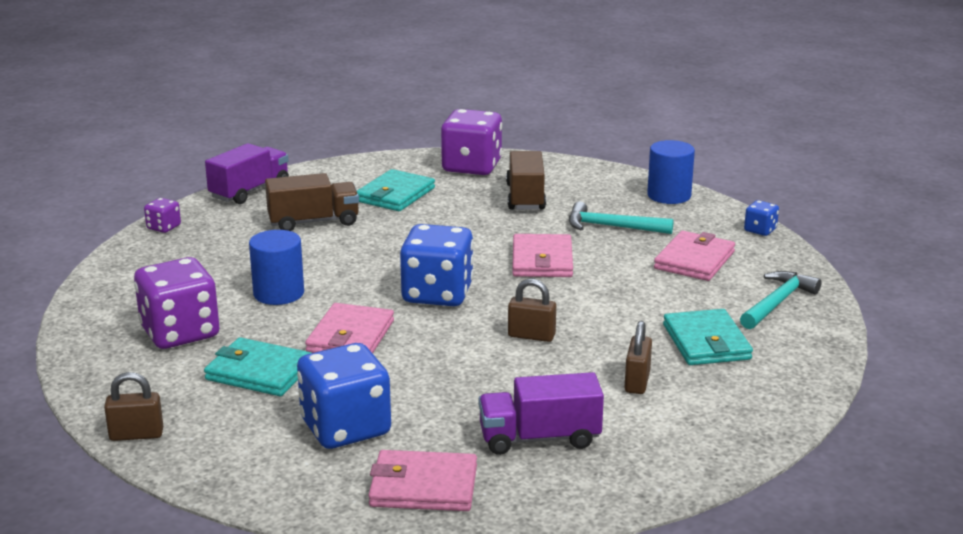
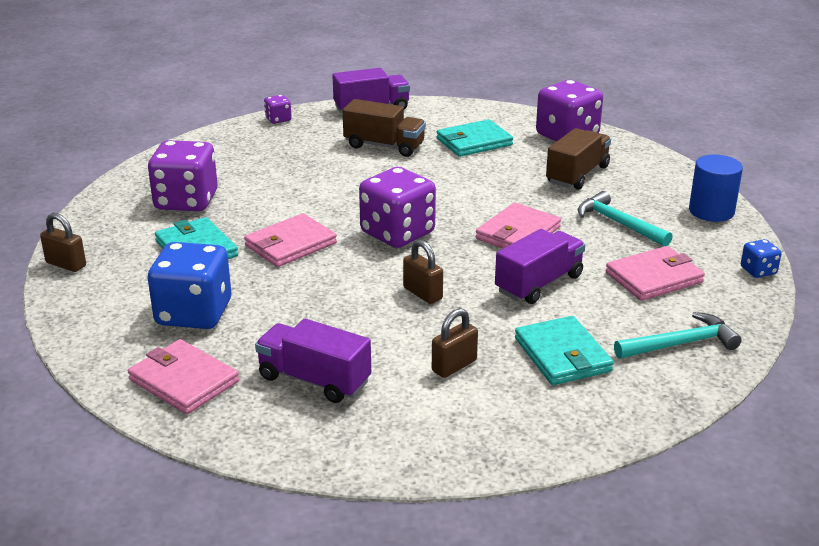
camera: 35 degrees right, 5 degrees up
blue cylinder [249,230,304,305] -> none
blue dice [400,224,474,306] -> purple dice [359,167,436,248]
turquoise wallet [663,309,753,365] -> turquoise wallet turned 45 degrees counterclockwise [515,316,614,385]
none -> purple truck [495,229,585,304]

